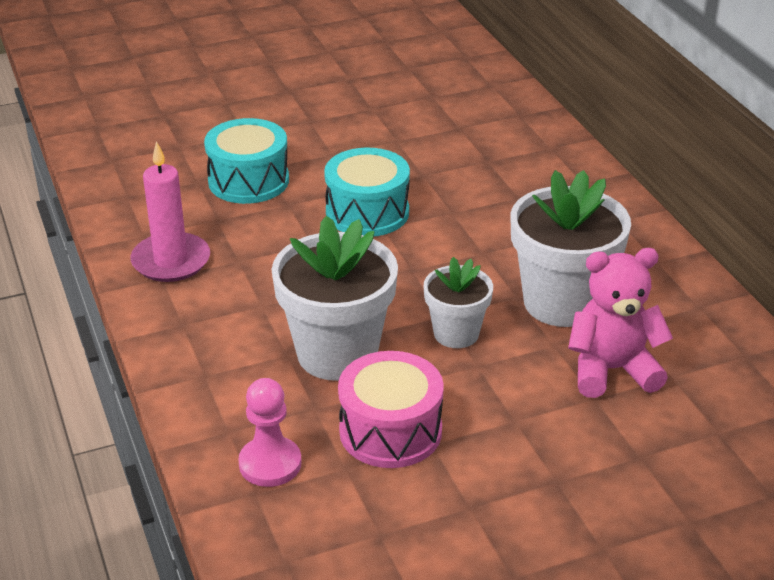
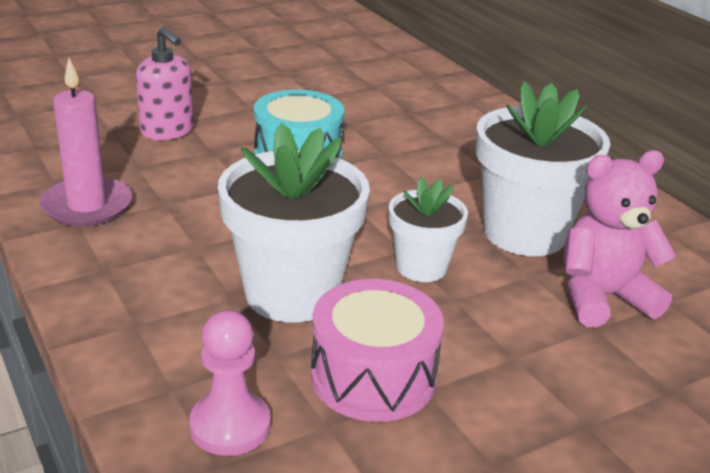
camera: 10 degrees left, 5 degrees down
turquoise drum [204,118,289,204] -> pink soap dispenser [136,27,193,140]

